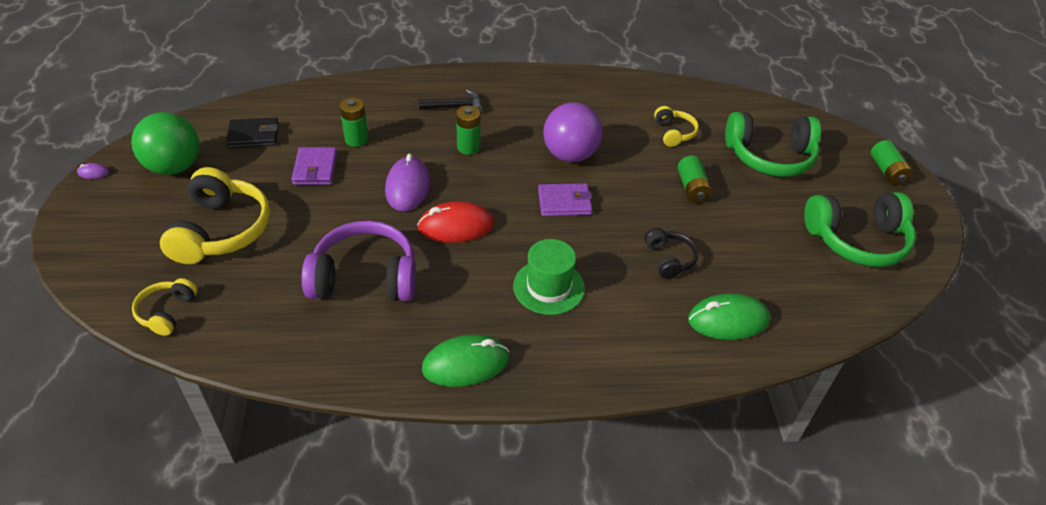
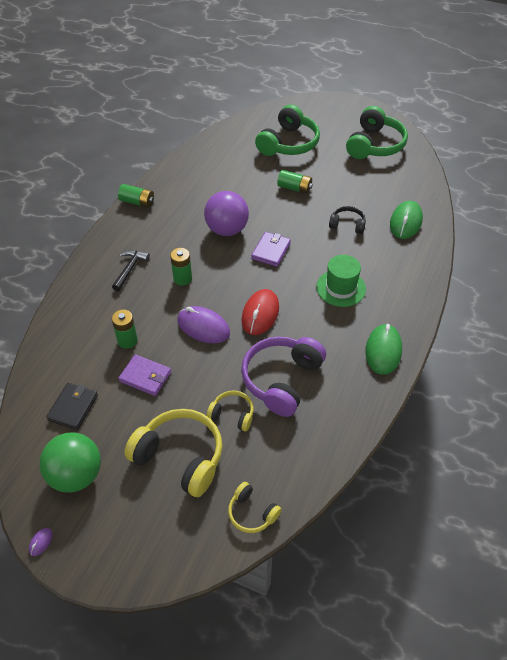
camera: 60 degrees left, 5 degrees up
yellow headphones [654,106,699,147] -> yellow headphones moved to [207,391,254,431]
green battery [871,140,913,186] -> green battery moved to [118,184,154,208]

